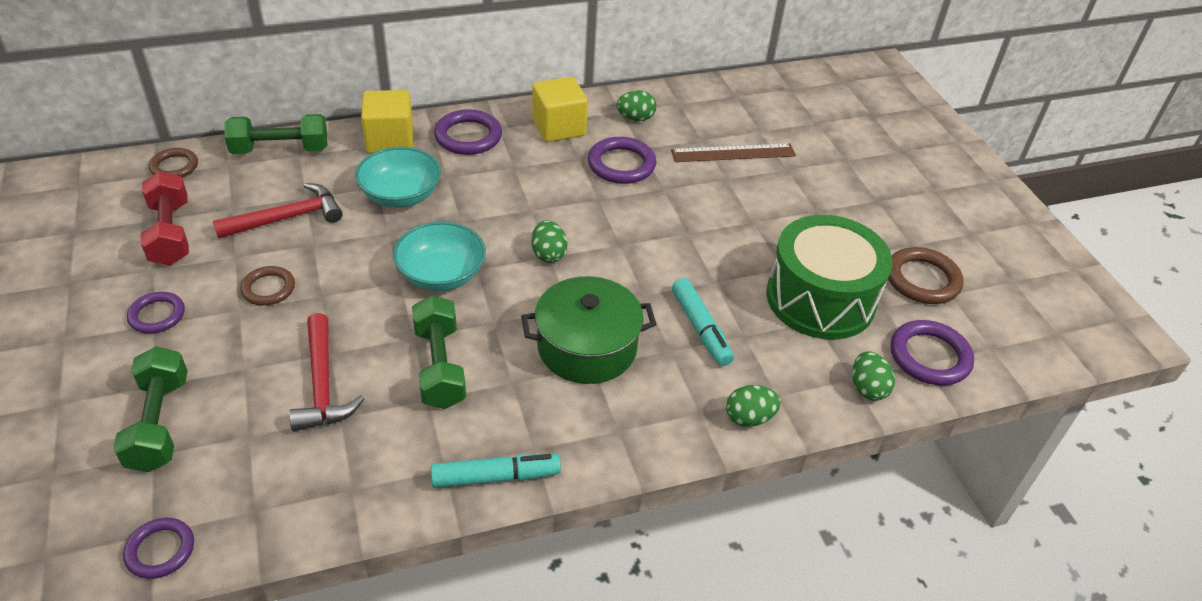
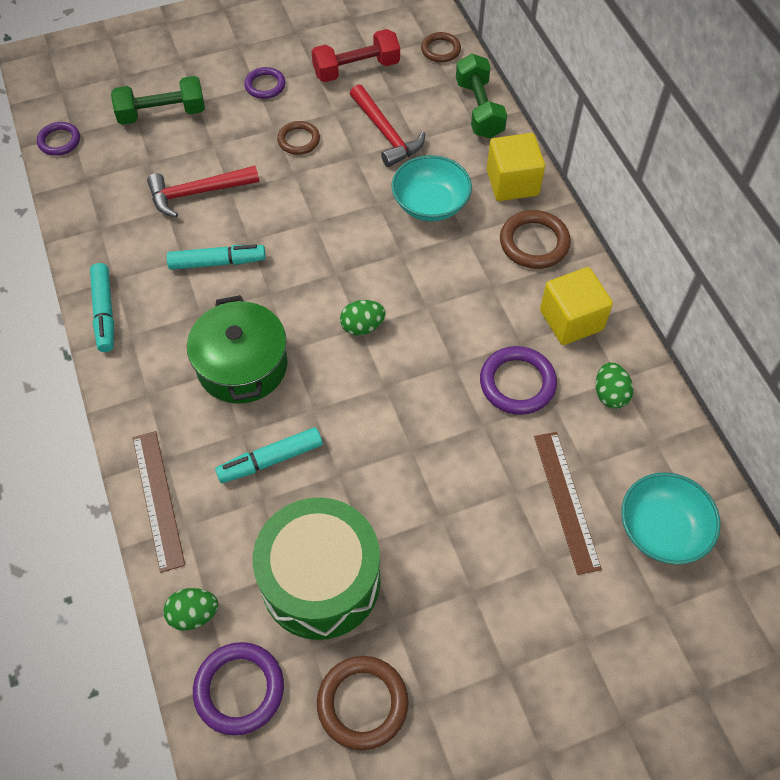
camera: 90 degrees right, 15 degrees up
turquoise bowl [393,221,486,291] -> turquoise bowl moved to [621,472,721,565]
green dumbbell [412,295,466,409] -> turquoise marker [167,244,266,270]
purple ring [434,109,502,155] -> brown ring [500,210,571,269]
green egg [726,385,781,427] -> brown ruler [133,431,185,573]

